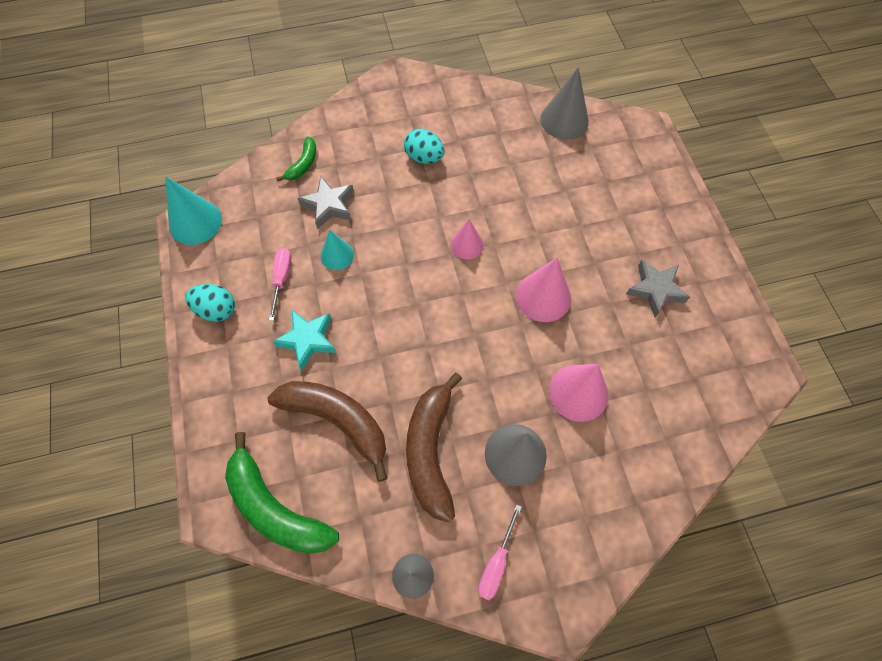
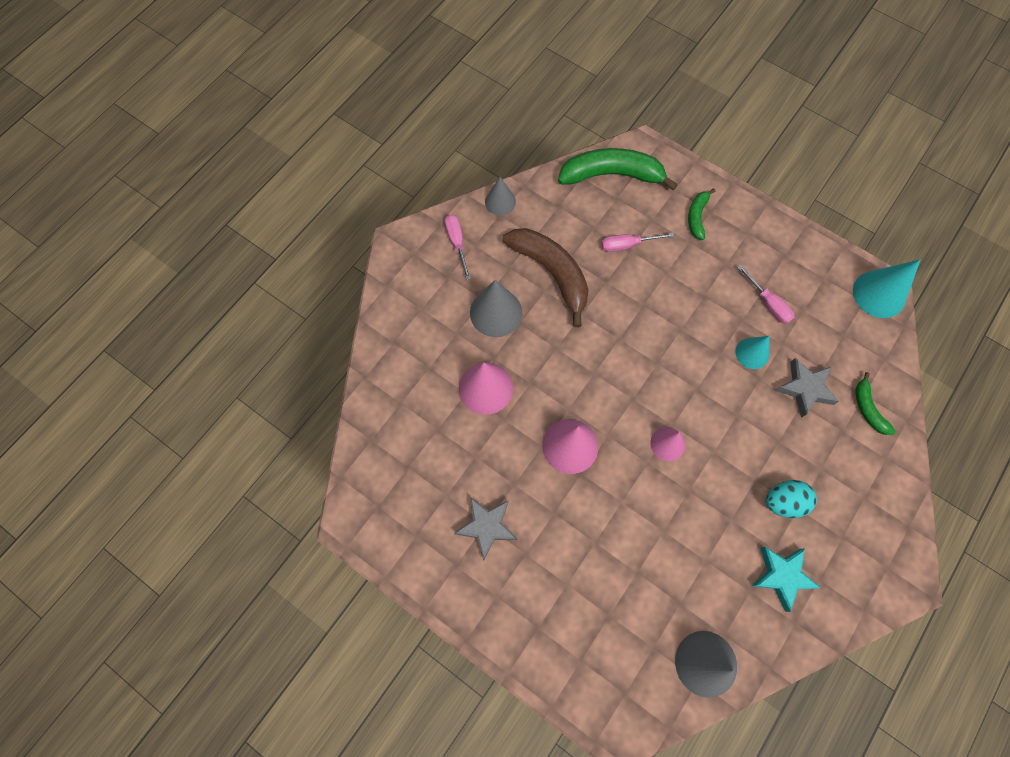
camera: 140 degrees right, 5 degrees up
turquoise egg [185,284,235,322] -> none
brown banana [268,381,388,482] -> pink screwdriver [601,232,674,252]
turquoise star [272,310,337,370] -> turquoise star moved to [751,547,821,612]
none -> green banana [688,188,716,240]

